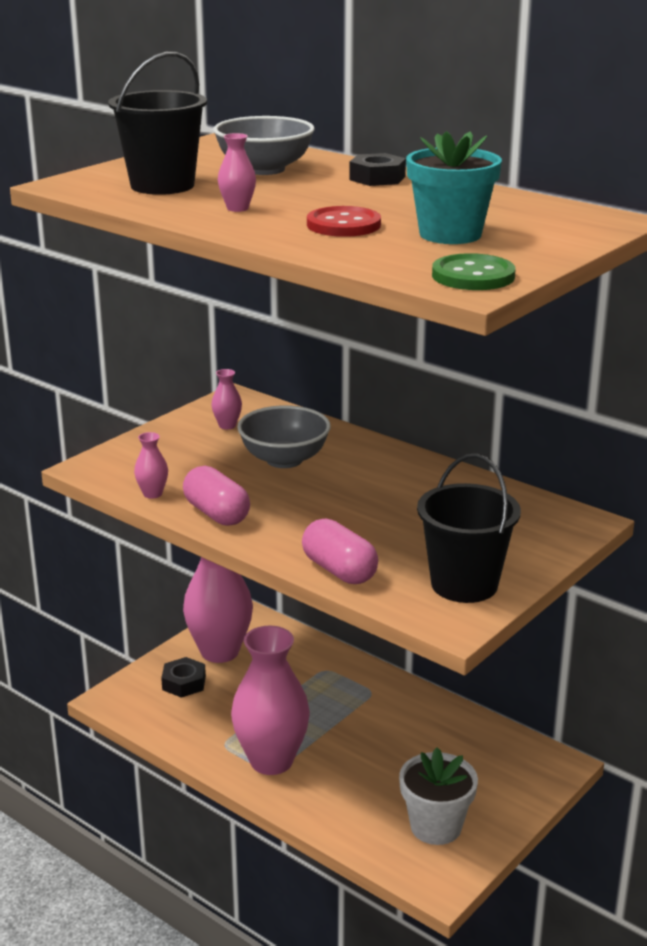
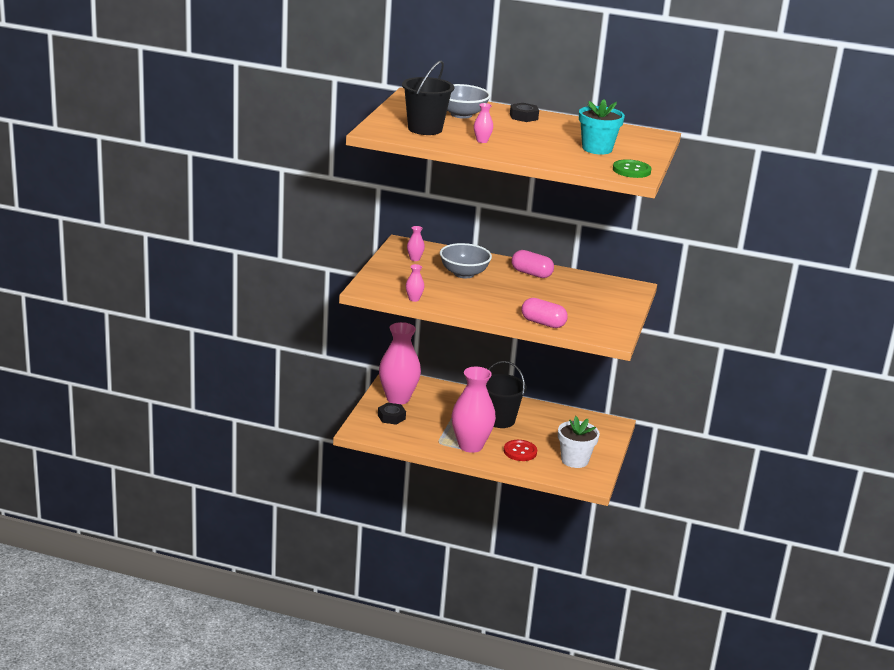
camera: 25 degrees left, 0 degrees up
pink capsule [183,466,250,526] -> pink capsule moved to [512,250,554,278]
red button [307,206,381,237] -> red button moved to [504,440,537,461]
black bucket [417,454,521,603] -> black bucket moved to [486,361,527,428]

